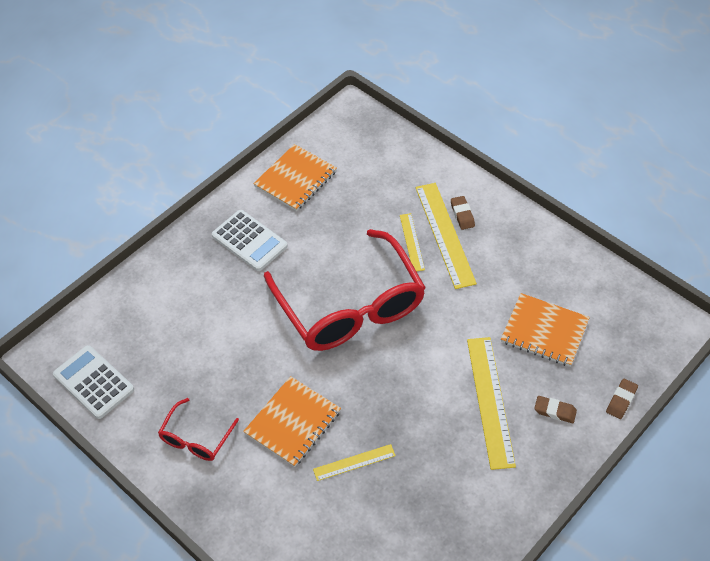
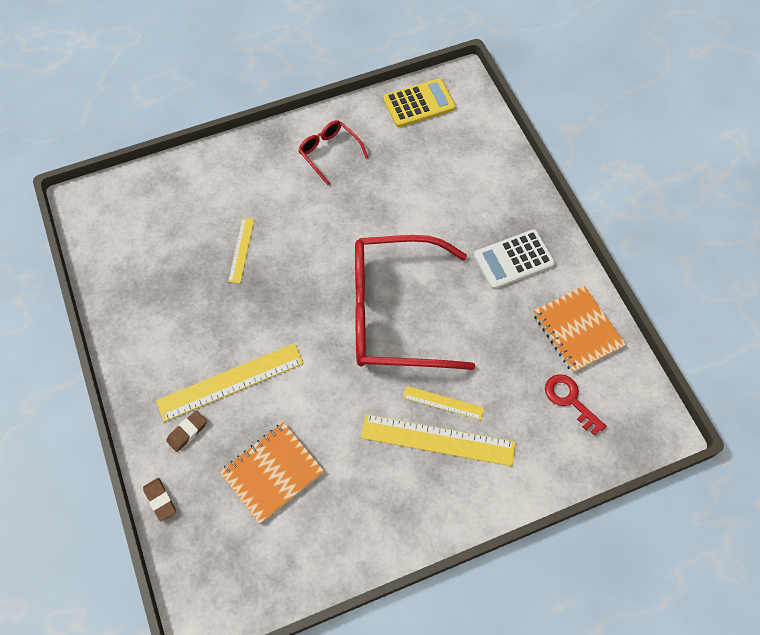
camera: 115 degrees right, 10 degrees up
white calculator [53,345,134,419] -> yellow calculator [383,78,456,127]
orange notebook [243,376,341,467] -> none
brown eraser [451,196,475,230] -> none
yellow ruler [467,337,516,470] -> yellow ruler turned 45 degrees counterclockwise [156,343,304,422]
none -> red key [545,374,606,436]

